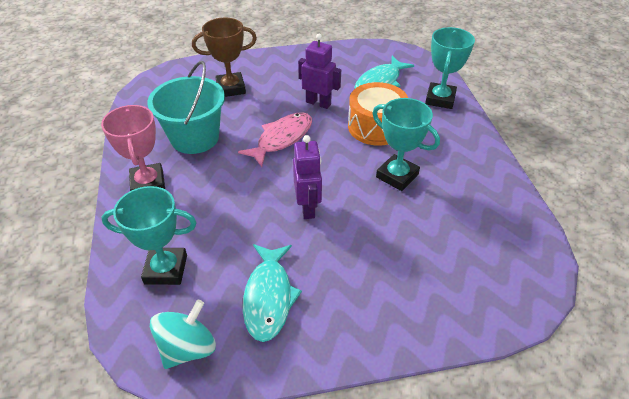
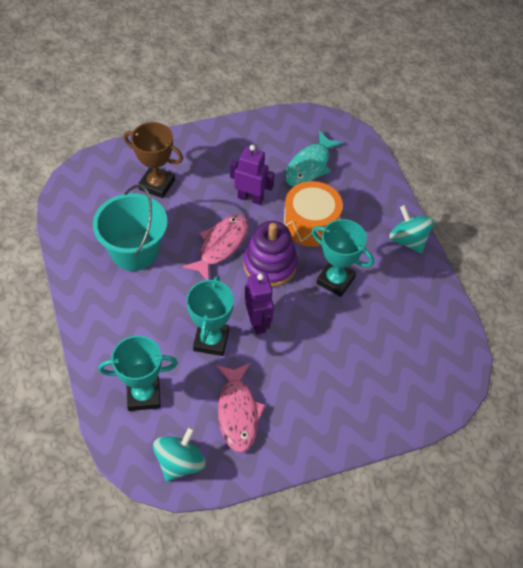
camera: 10 degrees left, 10 degrees up
pink trophy [101,105,165,191] -> none
brown trophy [192,17,257,97] -> brown trophy turned 45 degrees clockwise [124,122,183,198]
turquoise fish [243,244,302,342] -> pink fish [216,363,266,453]
turquoise trophy [425,27,475,109] -> turquoise trophy moved to [186,276,234,356]
none -> purple stacking toy [243,221,298,287]
none -> turquoise spinning top [389,205,434,253]

